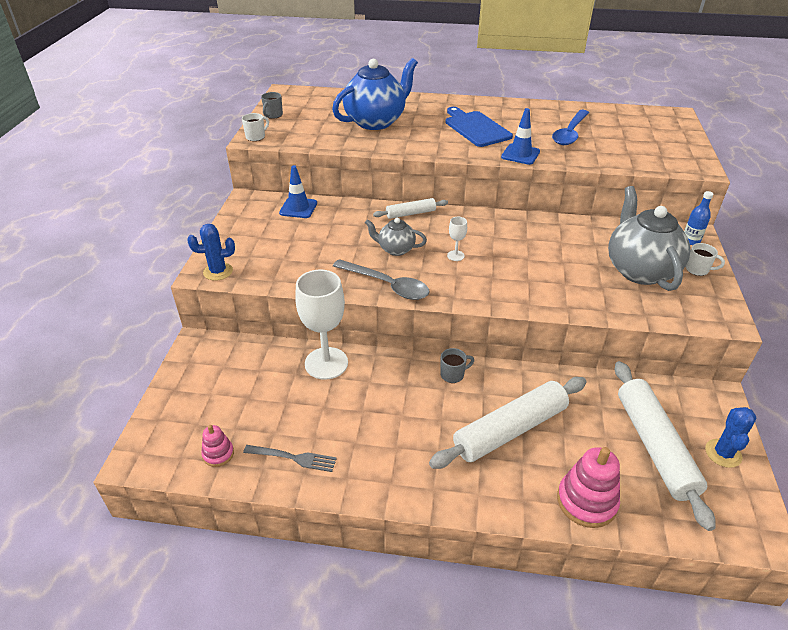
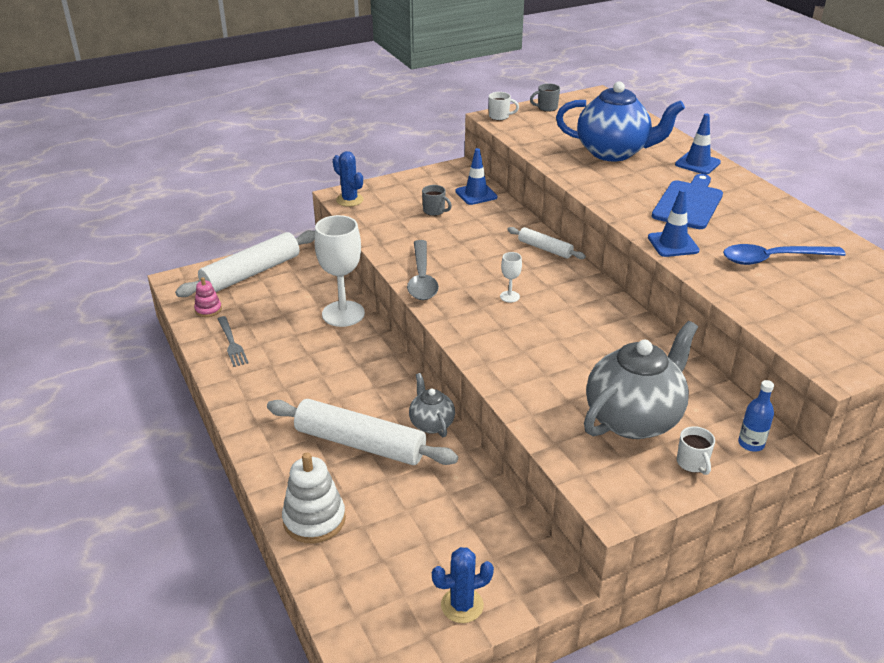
camera: 55 degrees right, 5 degrees down
grey teapot [365,218,427,256] -> grey teapot moved to [409,373,455,437]
grey mug [440,348,474,383] -> grey mug moved to [422,185,452,216]
pink stacking toy [557,447,620,528] -> white stacking toy [282,452,346,543]
white rolling pin [615,361,716,531] -> white rolling pin moved to [175,230,315,297]
none -> blue traffic cone [675,114,721,174]

